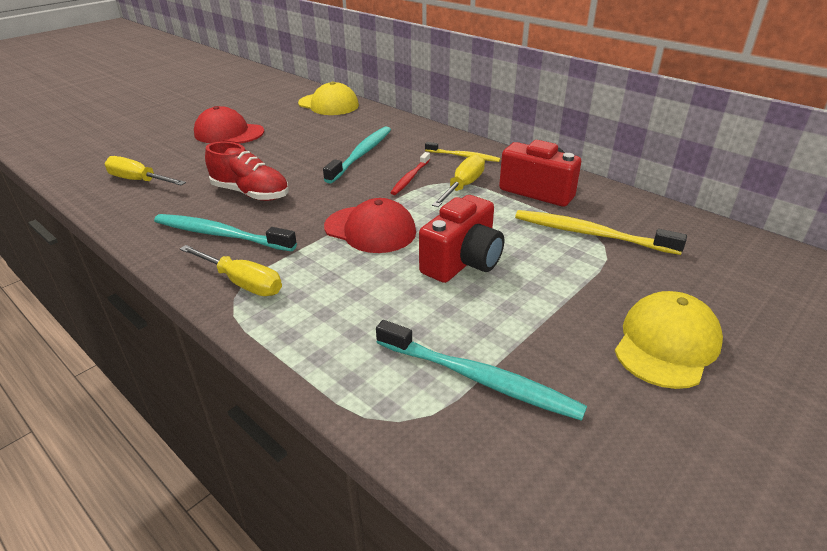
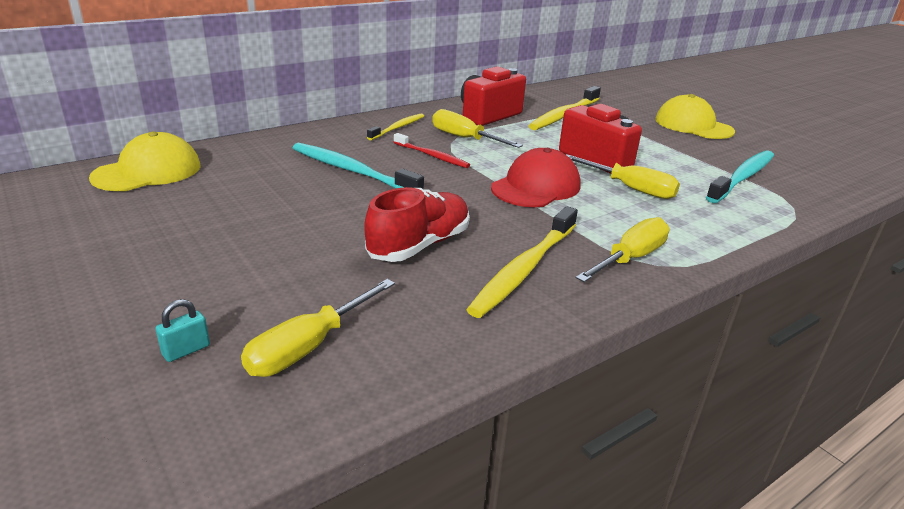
camera: 80 degrees left, 5 degrees down
turquoise toothbrush [154,214,297,251] -> yellow toothbrush [466,206,578,318]
red cap [194,106,264,144] -> none
none -> turquoise padlock [155,299,210,362]
none -> yellow screwdriver [566,154,680,199]

